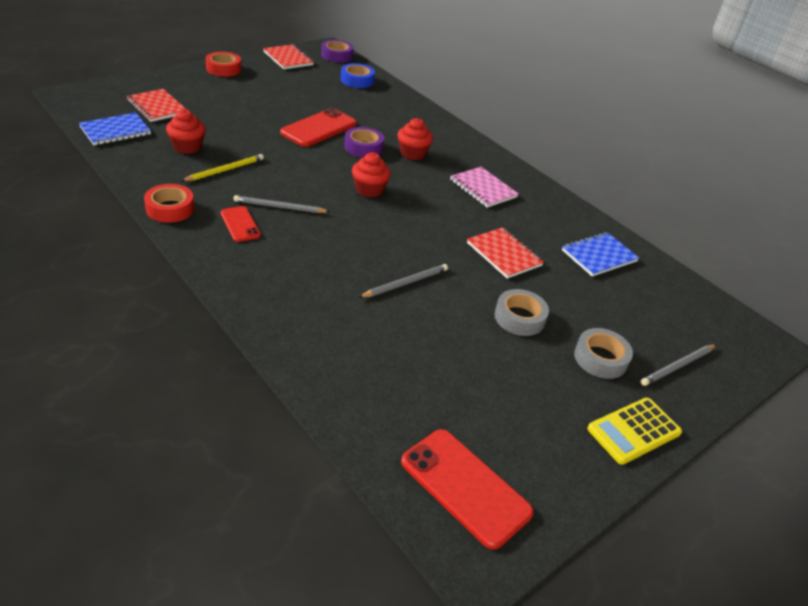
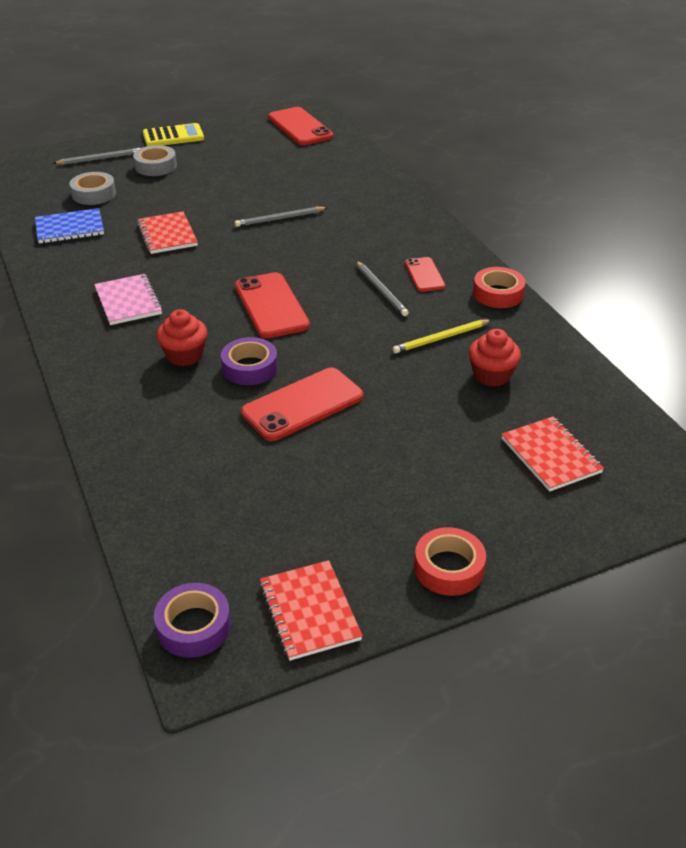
camera: 160 degrees left, 0 degrees up
blue notebook [79,112,151,145] -> none
grey pencil [234,195,330,213] -> grey pencil turned 45 degrees clockwise [356,261,409,316]
blue tape [341,63,375,88] -> none
red cupcake [352,152,391,198] -> red phone [235,272,310,338]
grey tape [495,289,549,336] -> grey tape moved to [69,172,116,205]

